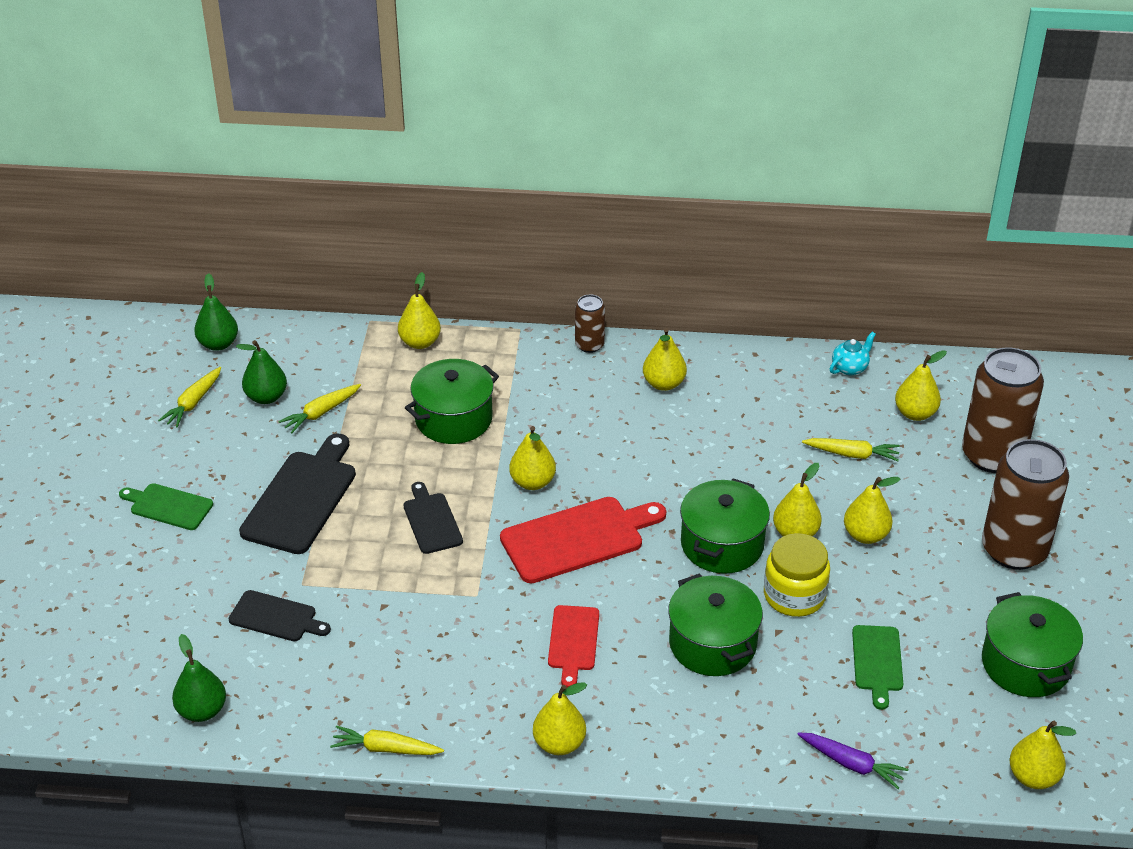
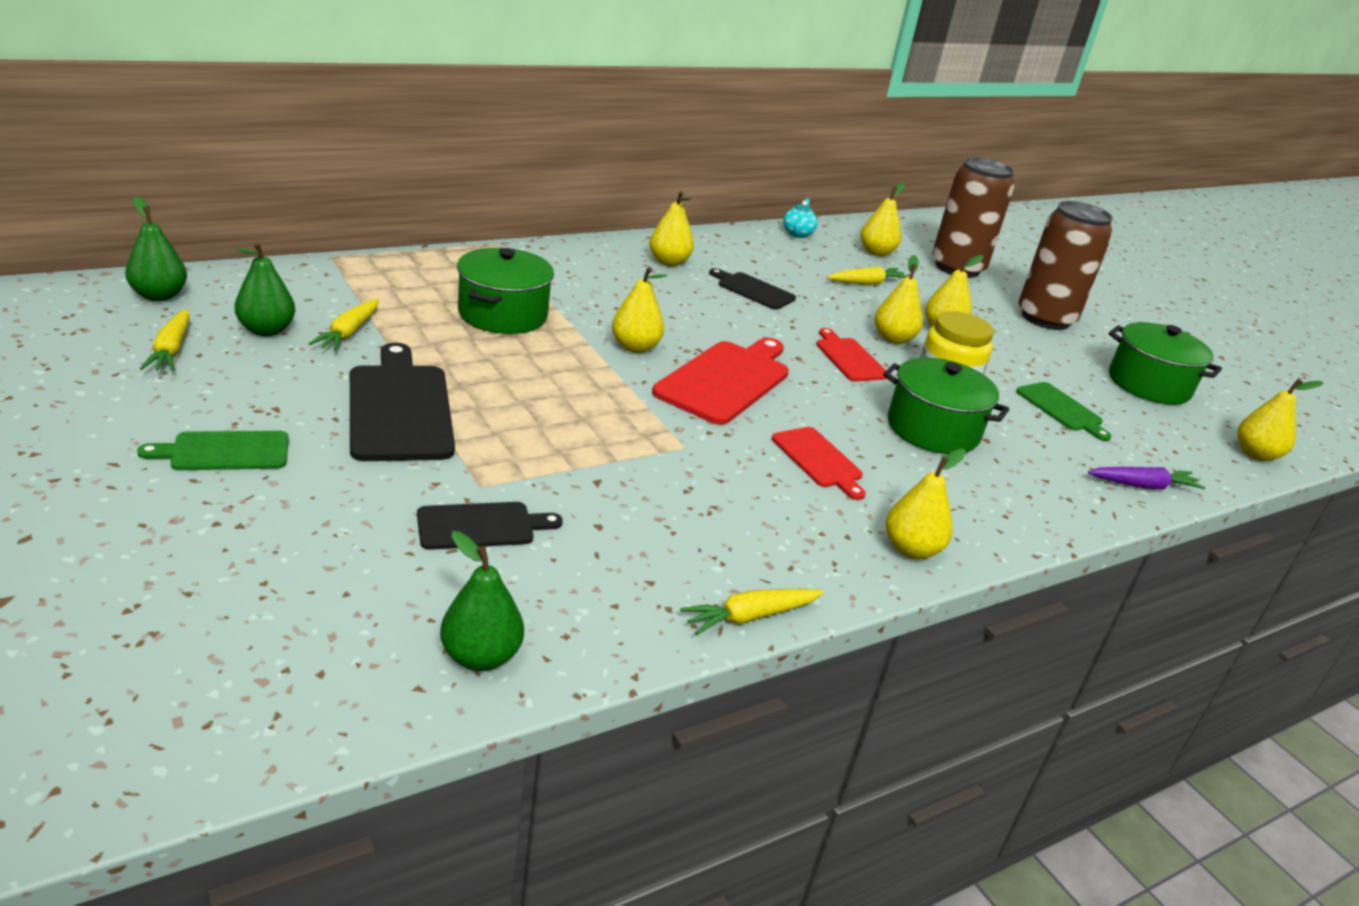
camera: 40 degrees left, 10 degrees down
yellow pear [398,272,441,349] -> none
black cutting board [403,482,463,554] -> black cutting board moved to [709,268,796,310]
brown can [575,294,605,353] -> none
green pot [680,478,770,574] -> red cutting board [816,328,887,381]

